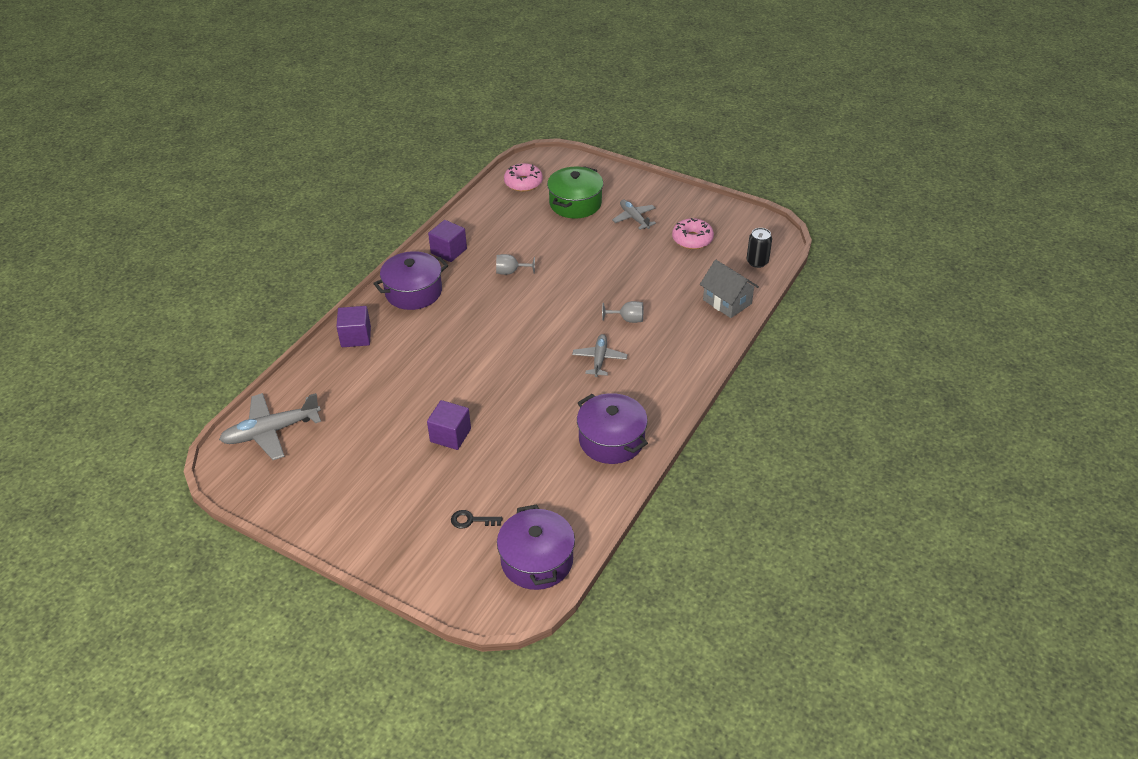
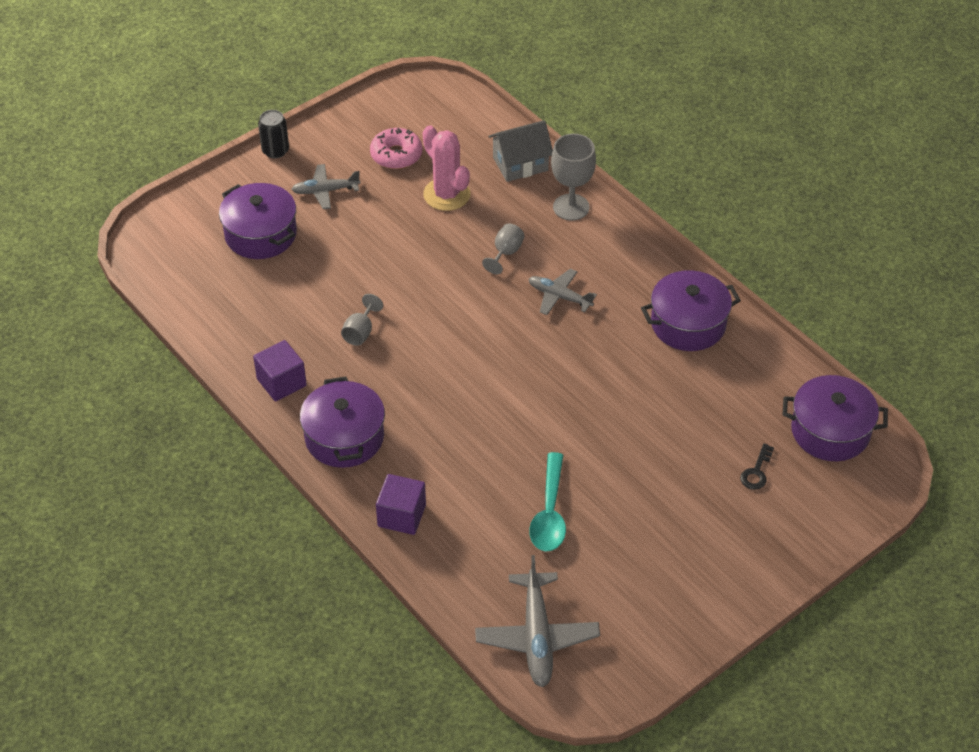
camera: 70 degrees left, 5 degrees up
purple cube [427,400,471,450] -> none
pink donut [504,163,543,192] -> none
green pot [547,166,603,218] -> purple pot [219,183,297,259]
black can [747,228,772,268] -> black can moved to [258,110,289,158]
none -> pink cactus [422,125,471,211]
none -> turquoise spoon [529,452,566,551]
none -> grey goblet [551,134,596,221]

